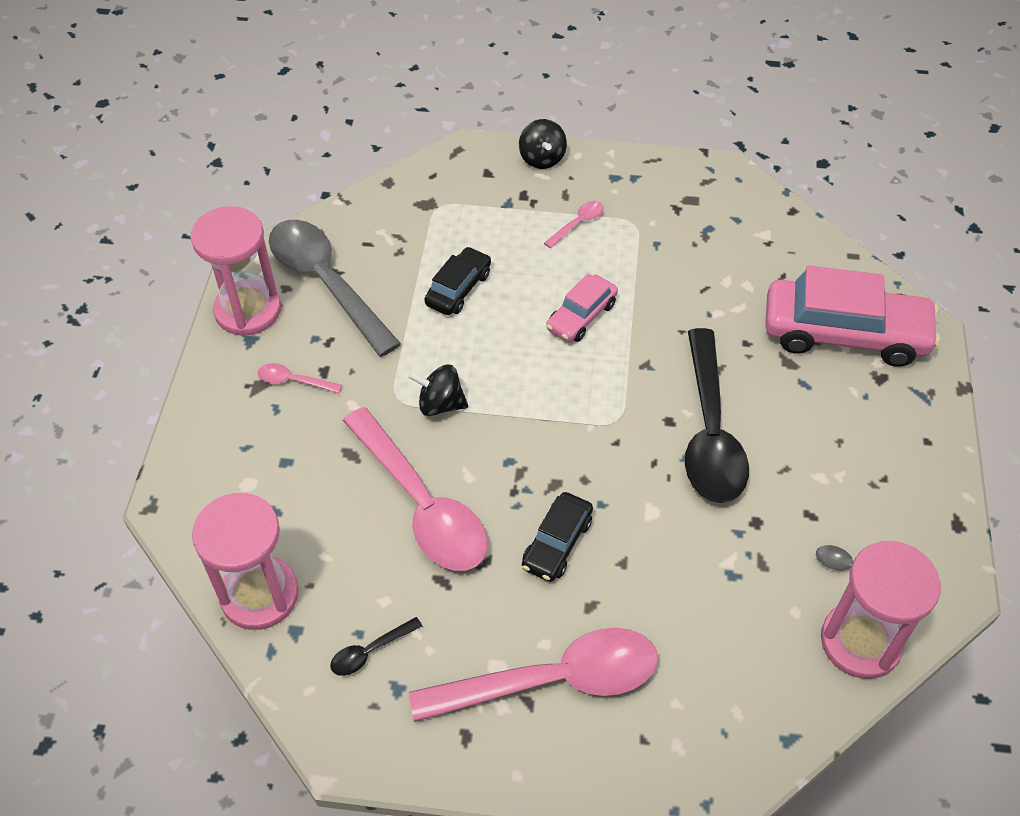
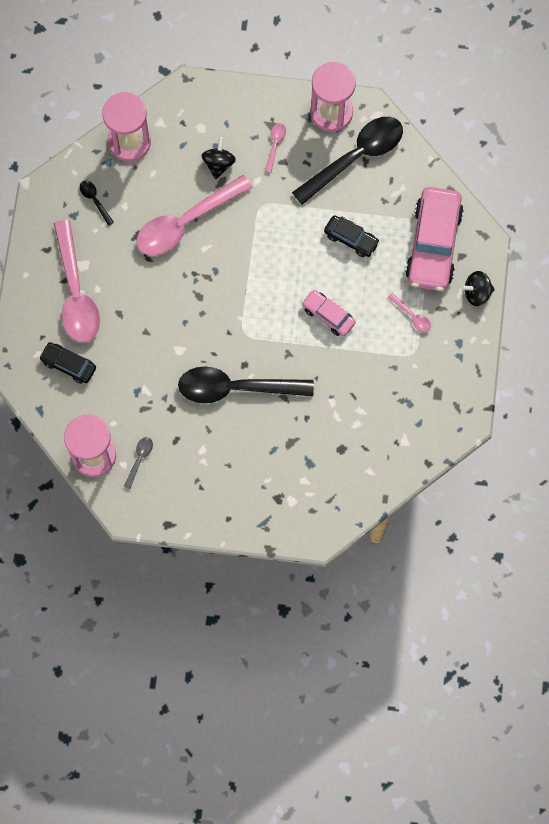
camera: 90 degrees right, 20 degrees up
grey spoon [269,220,401,357] -> black spoon [292,117,403,205]
black spinning top [408,364,468,416] -> black spinning top moved to [201,137,236,179]
black car [522,492,593,582] -> black car moved to [39,342,96,384]
pink car [765,265,940,367] -> pink car moved to [405,187,464,291]

